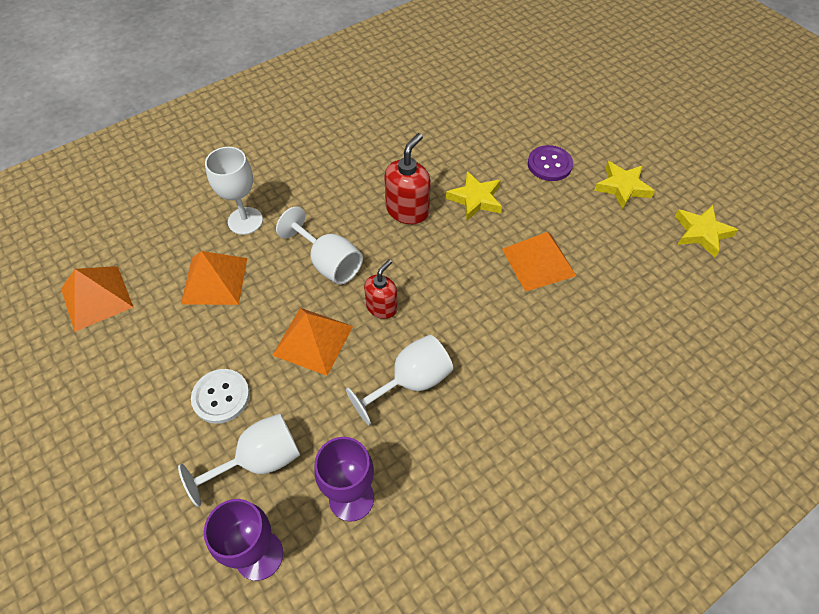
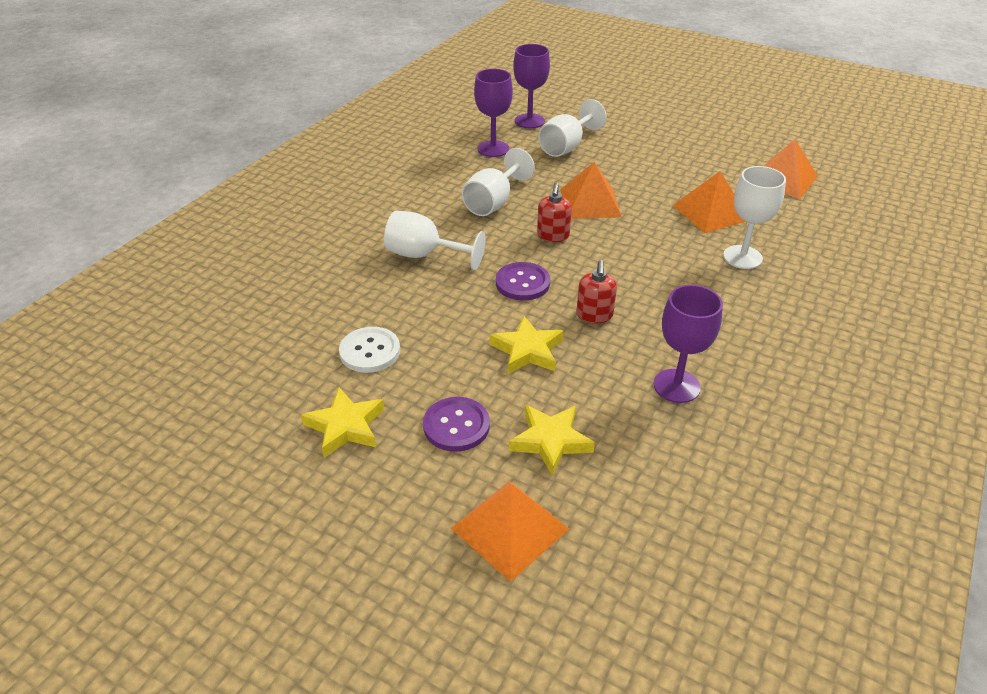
camera: 155 degrees right, 15 degrees down
white button [191,369,250,424] -> white button moved to [339,327,400,373]
white goblet [276,207,363,285] -> white goblet moved to [384,211,486,270]
red soap dispenser [384,133,431,224] -> red soap dispenser [576,260,617,323], size x0.66
orange pyramid [502,232,576,292] -> orange pyramid moved to [451,481,569,582]
yellow star [675,205,738,257] -> yellow star moved to [509,405,595,476]
none -> purple button [496,262,550,300]
none -> purple goblet [654,285,723,403]

